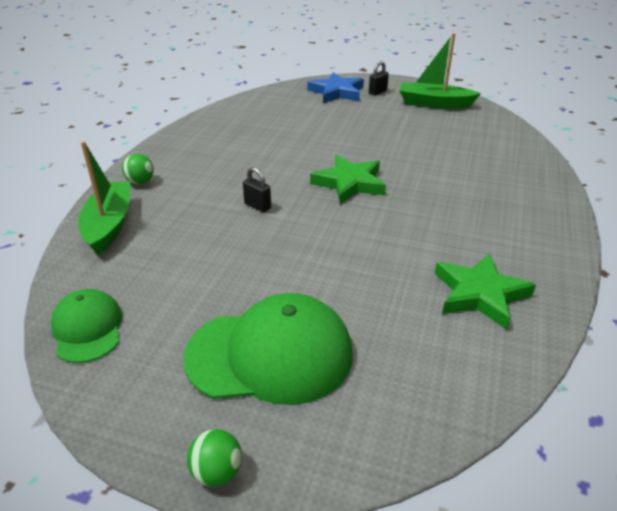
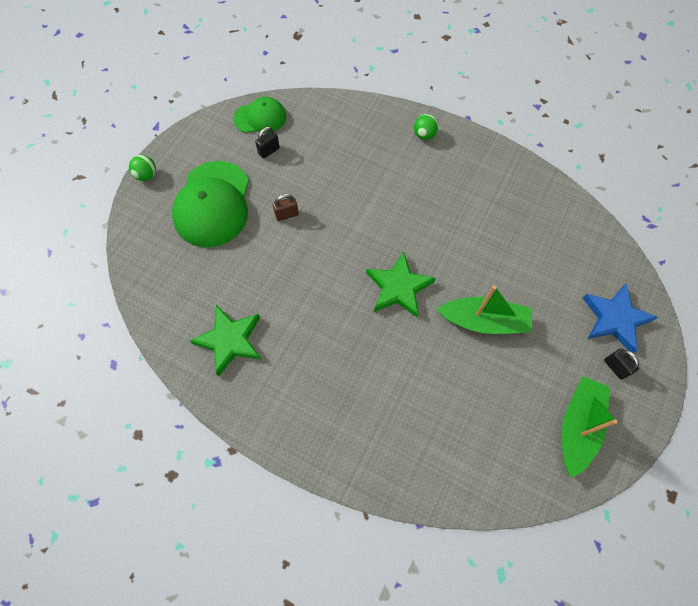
camera: 100 degrees right, 30 degrees up
green boat [78,141,130,255] -> green boat moved to [436,285,532,334]
black padlock [243,167,271,212] -> black padlock moved to [255,127,280,159]
none -> brown padlock [273,194,299,221]

